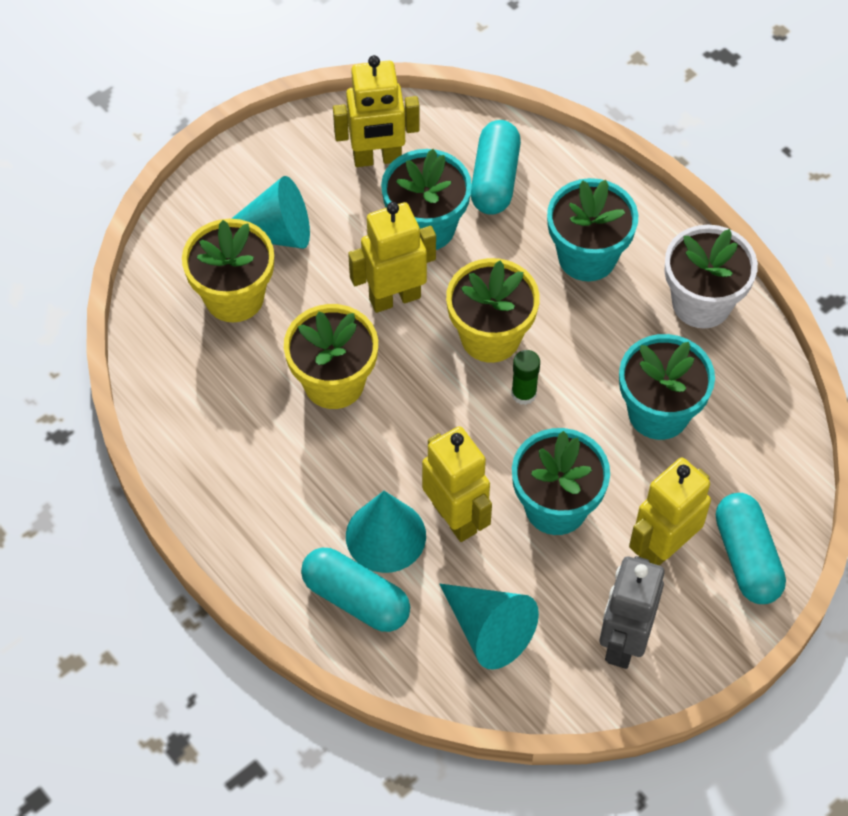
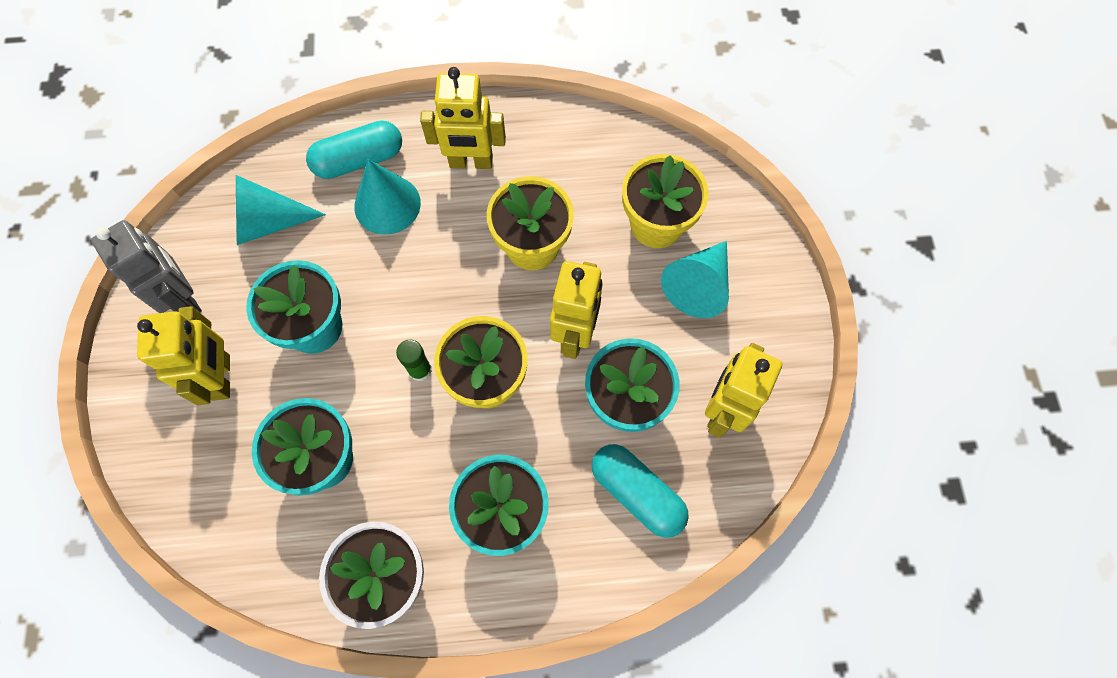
camera: 125 degrees right, 10 degrees up
yellow robot [422,426,492,542] -> yellow robot moved to [420,67,506,169]
turquoise capsule [716,493,786,604] -> none

